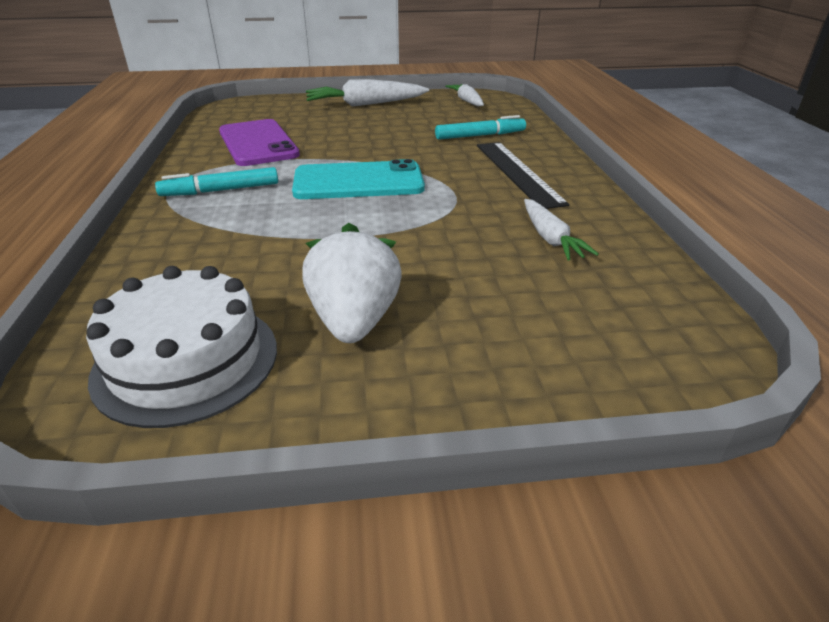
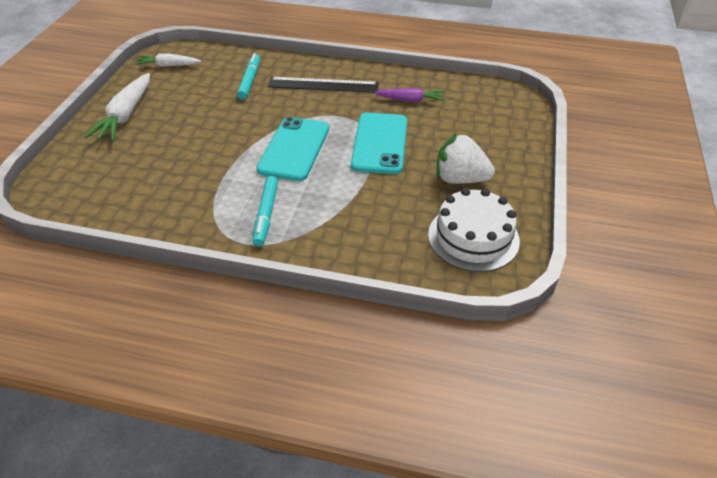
camera: 70 degrees left, 10 degrees up
purple phone [219,119,300,166] -> none
white carrot [524,199,599,260] -> purple carrot [375,88,444,102]
none -> turquoise phone [351,113,407,174]

